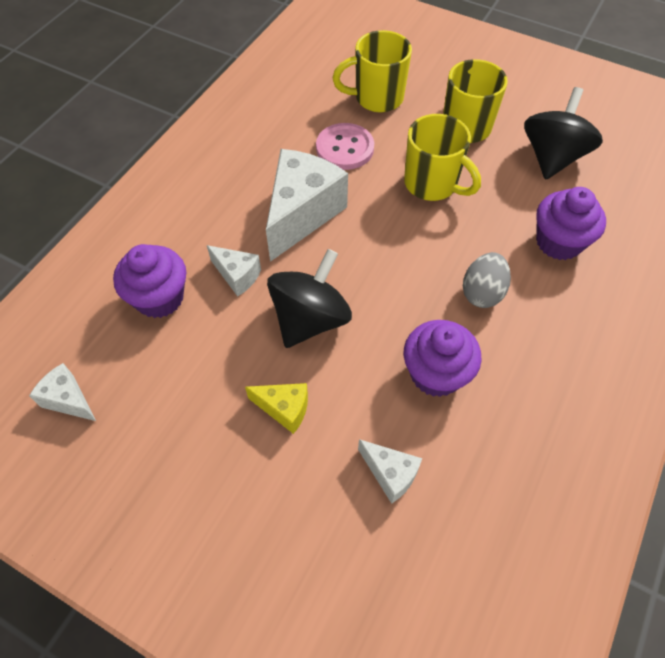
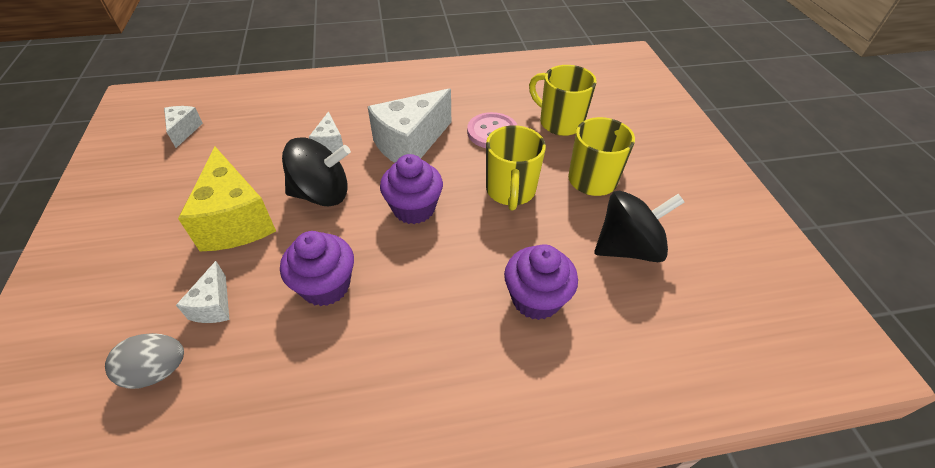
camera: 50 degrees right, 10 degrees down
purple cupcake [113,244,186,318] -> purple cupcake moved to [380,154,443,224]
yellow cheese [245,383,308,434] -> yellow cheese [178,146,276,251], size x2.01
white cheese [266,149,348,262] -> white cheese turned 150 degrees clockwise [368,89,451,163]
grey egg [463,252,511,308] -> grey egg moved to [105,333,184,389]

